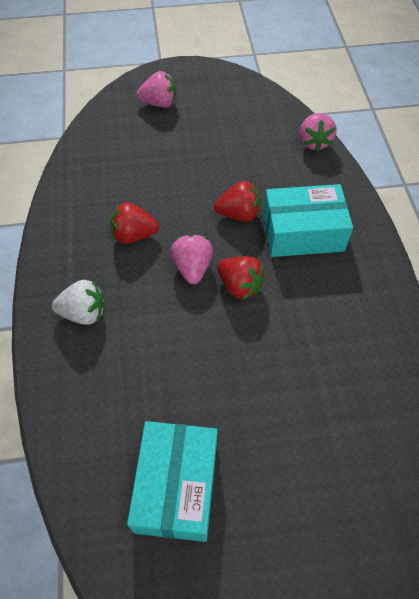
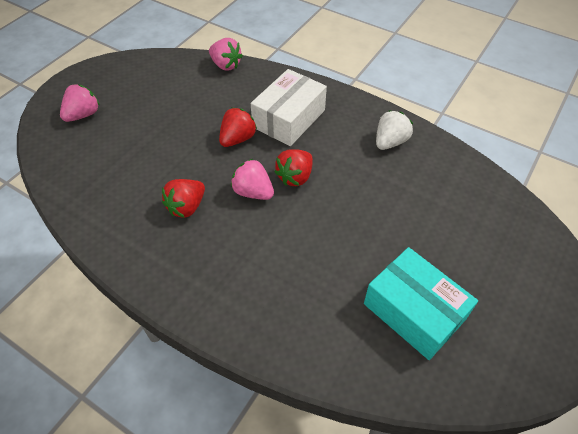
camera: 50 degrees left, 5 degrees down
white strawberry [52,280,104,325] -> white strawberry moved to [376,110,413,150]
red strawberry [217,256,265,300] -> red strawberry turned 135 degrees clockwise [274,149,313,186]
turquoise box [263,184,353,257] -> white box [251,69,327,146]

